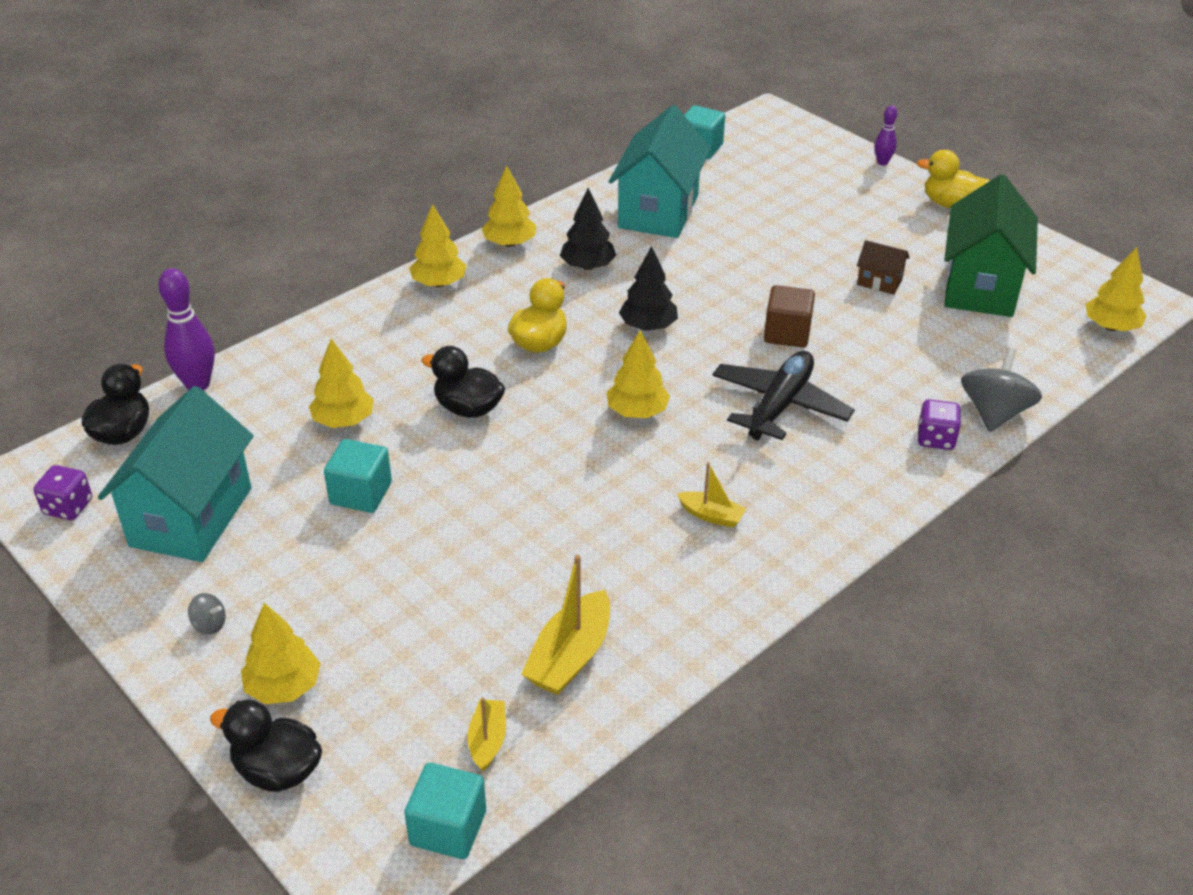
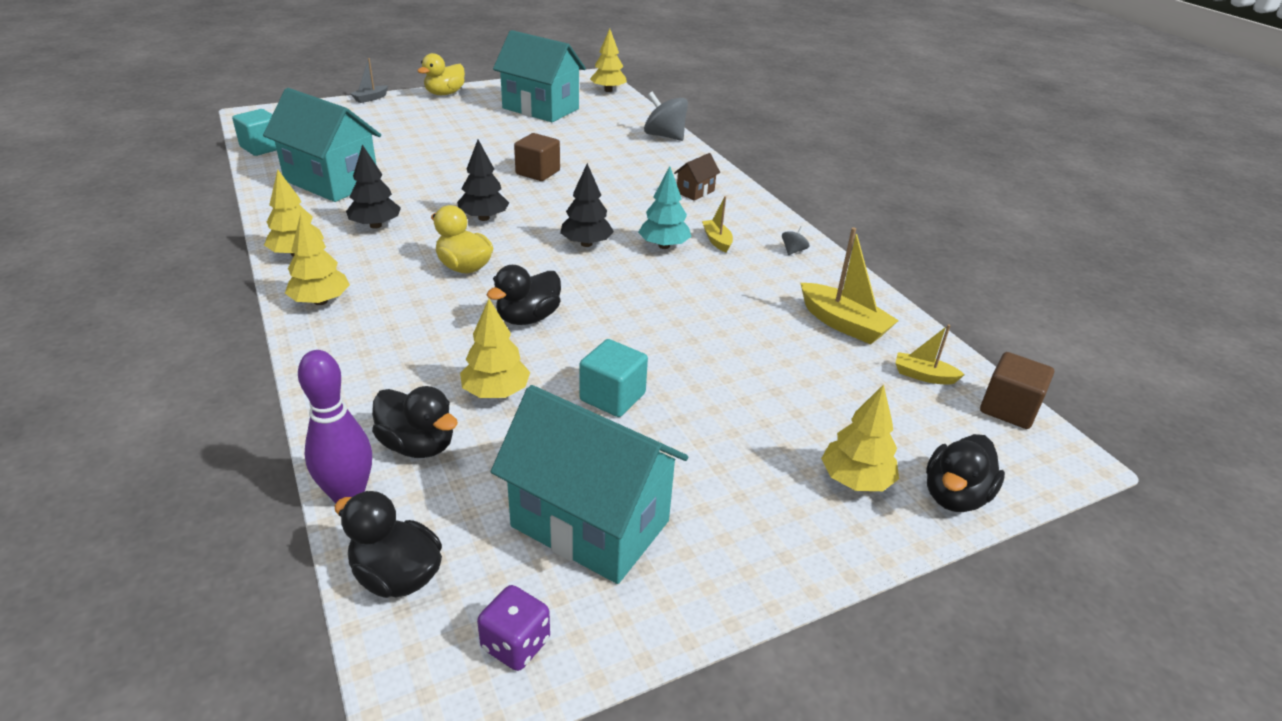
camera: 75 degrees left, 5 degrees down
grey spinning top [188,593,226,635] -> grey spinning top moved to [782,226,809,255]
turquoise cube [404,763,486,859] -> brown cube [980,352,1054,429]
yellow tree [606,330,670,418] -> black tree [560,163,614,247]
yellow boat [677,462,747,528] -> yellow boat turned 60 degrees counterclockwise [702,196,733,253]
black plane [712,351,855,441] -> none
brown house [857,240,910,295] -> brown house moved to [674,153,720,201]
purple bowling pin [875,105,897,166] -> grey boat [350,58,388,103]
purple dice [918,399,961,450] -> none
green house [944,174,1038,317] -> turquoise house [493,30,586,122]
none -> black duck [372,386,458,458]
none -> turquoise tree [638,166,692,249]

